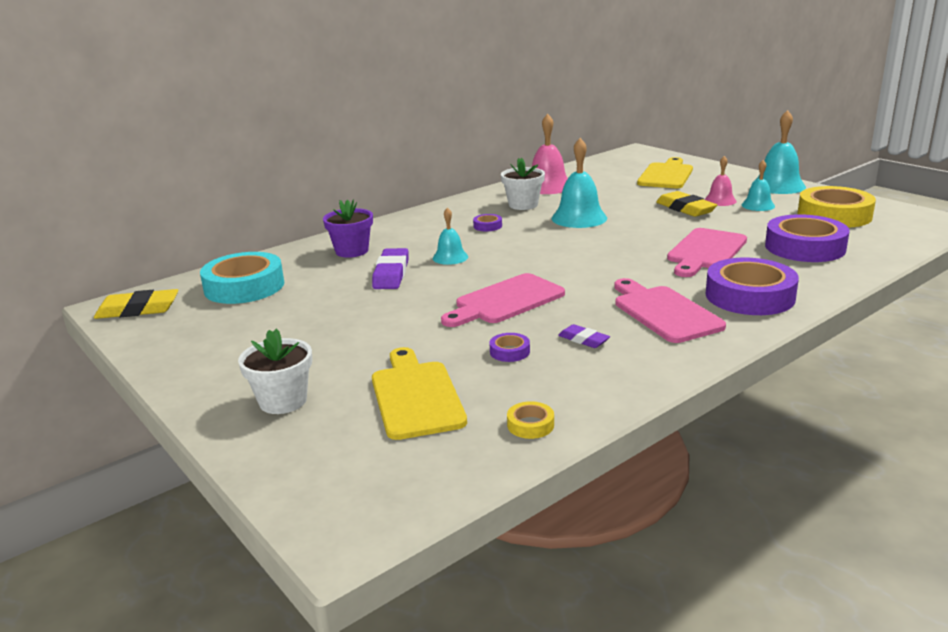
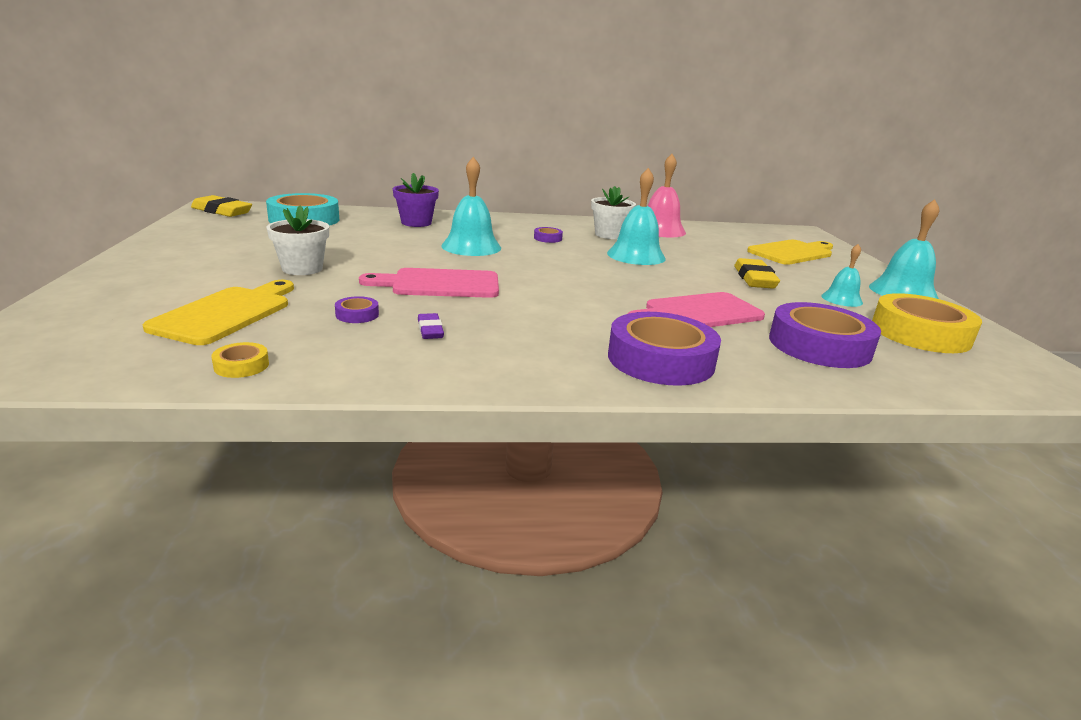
camera: 30 degrees right, 0 degrees up
white flower pot [238,329,312,414] -> white flower pot moved to [266,205,329,275]
purple eraser [372,248,409,289] -> none
turquoise bell [433,208,468,265] -> turquoise bell [441,157,501,256], size x1.71
pink cutting board [614,278,726,343] -> none
pink bell [704,156,737,206] -> none

